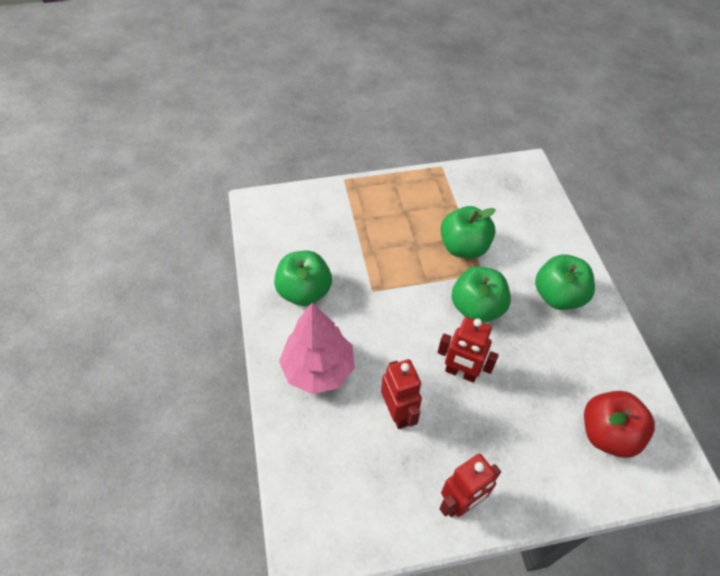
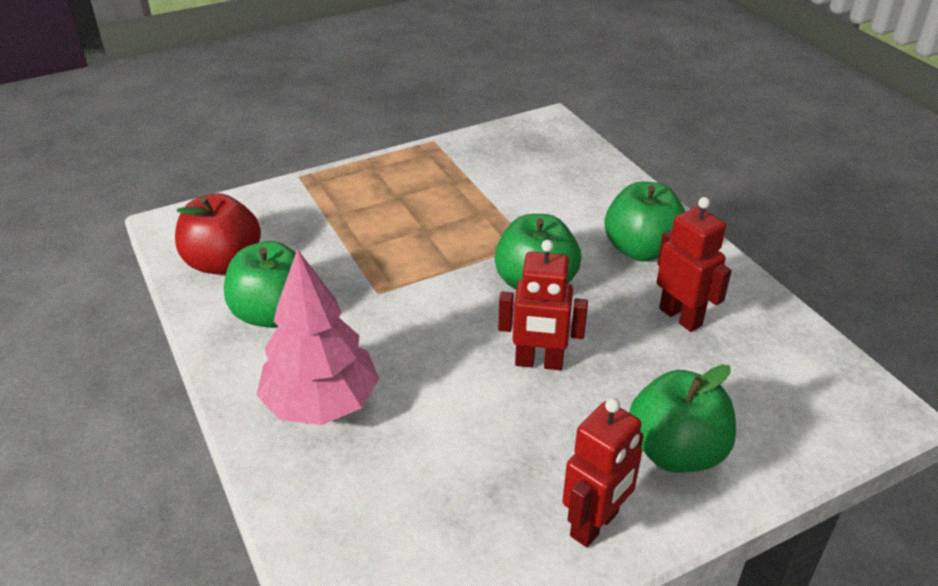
camera: 15 degrees left, 15 degrees down
red robot [381,359,422,429] -> red robot moved to [657,197,732,332]
green apple [440,206,496,259] -> green apple moved to [629,364,736,473]
red apple [584,391,655,458] -> red apple moved to [175,193,261,275]

